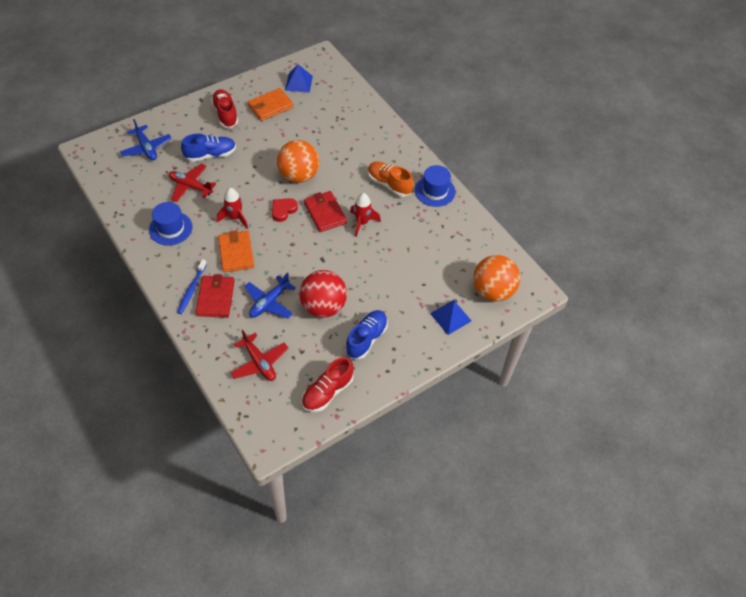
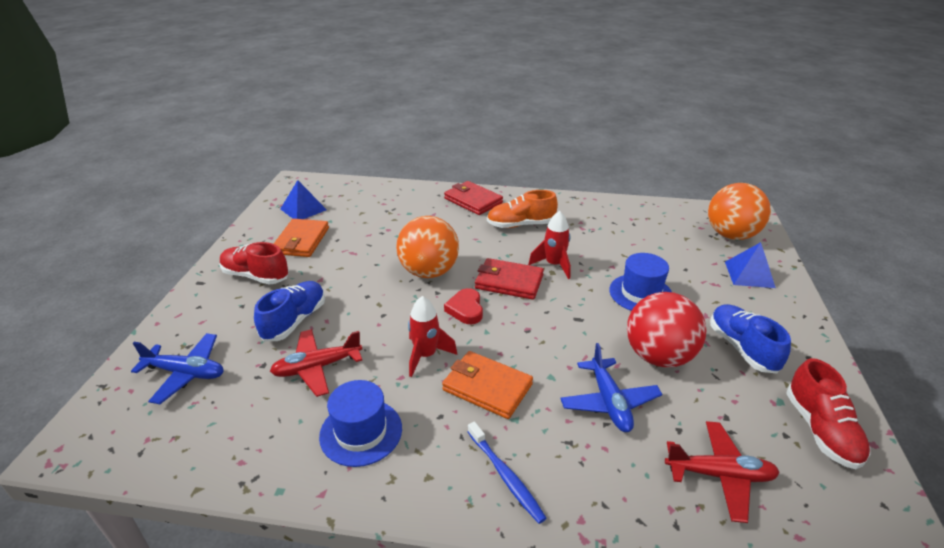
camera: 45 degrees left, 20 degrees down
red wallet [196,274,235,318] -> red wallet moved to [444,181,503,215]
blue hat [415,165,455,207] -> blue hat moved to [609,253,672,311]

